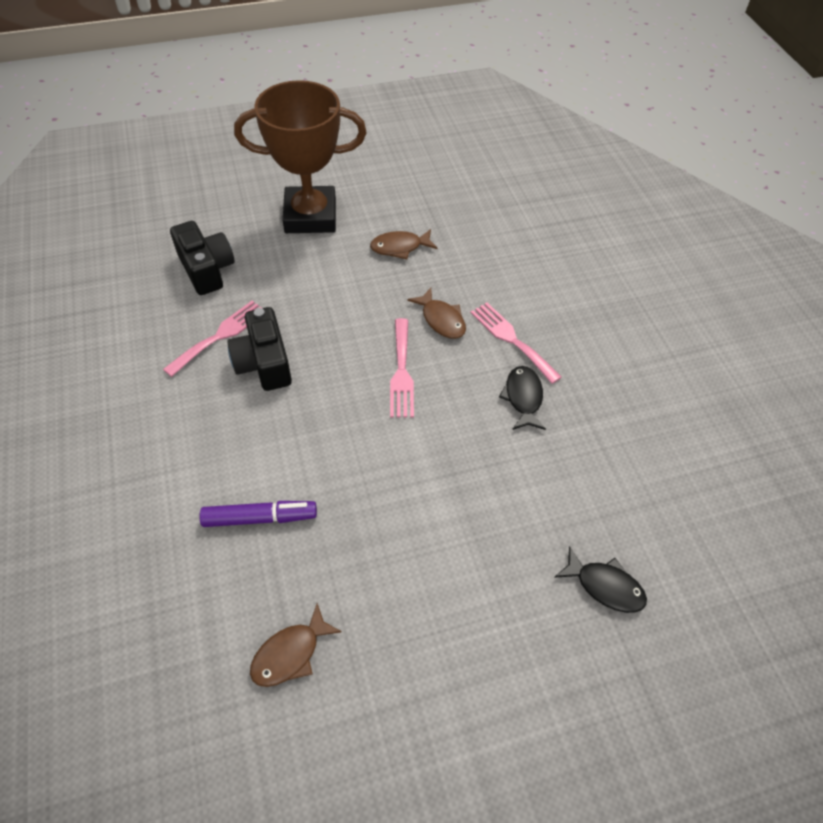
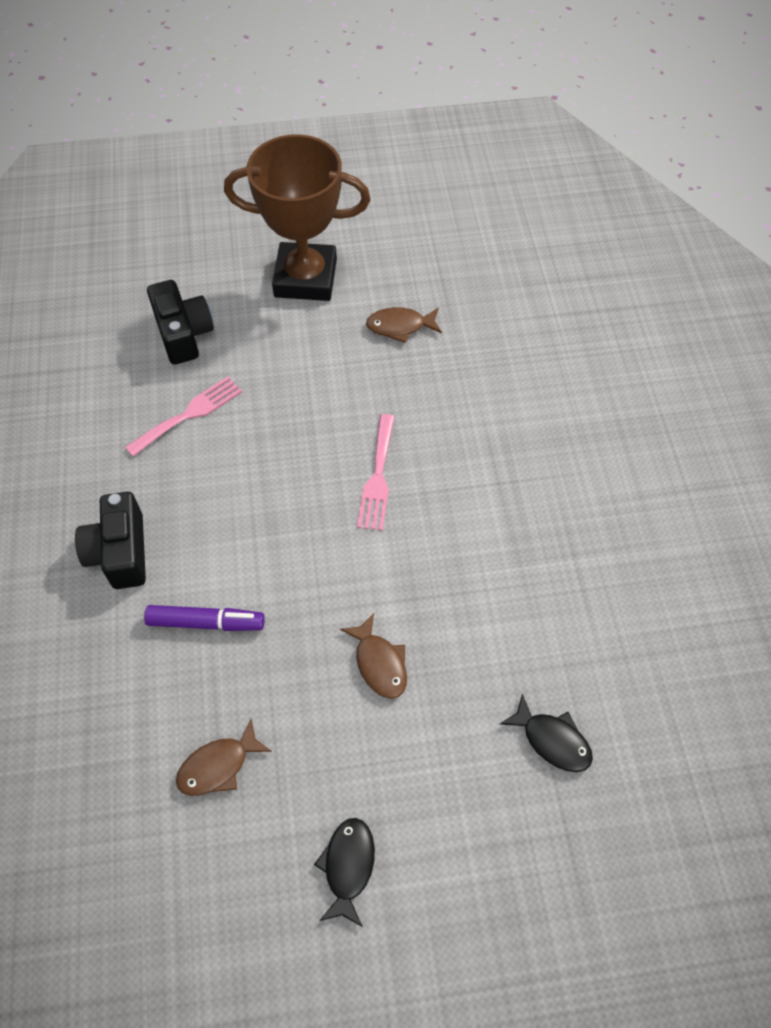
camera: 10 degrees right, 5 degrees up
black camera [227,307,292,391] -> black camera moved to [75,492,146,589]
brown fish [407,288,466,339] -> brown fish moved to [340,613,407,699]
pink fork [471,302,562,384] -> none
black fish [499,366,546,430] -> black fish moved to [314,818,375,927]

